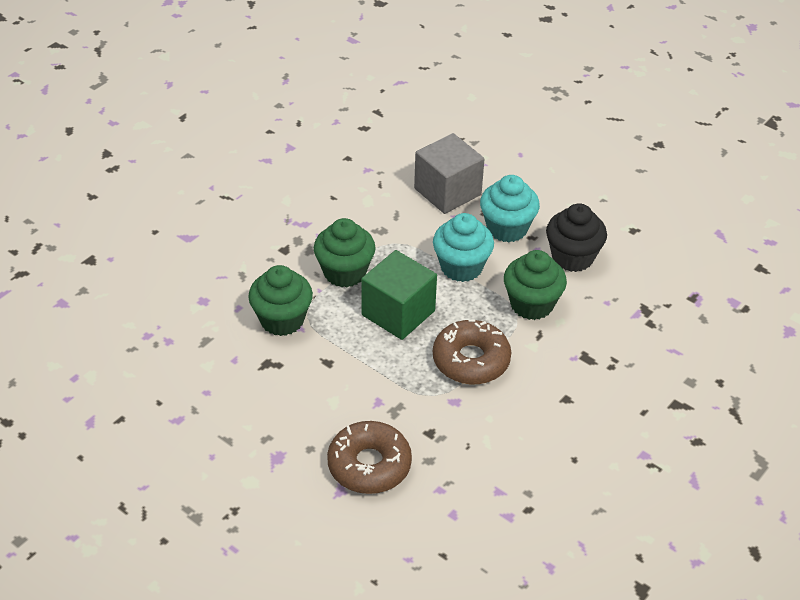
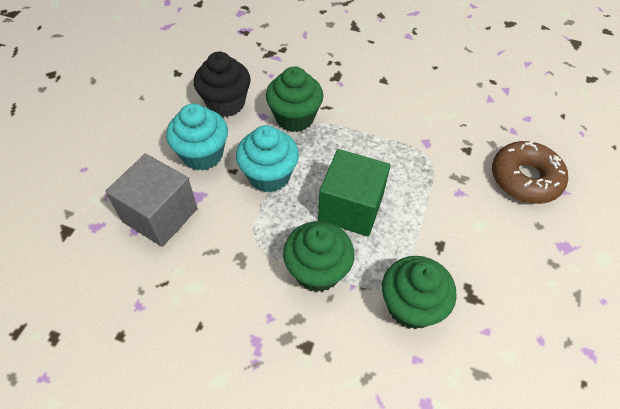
camera: 110 degrees left, 10 degrees up
brown donut [433,319,511,384] -> none

